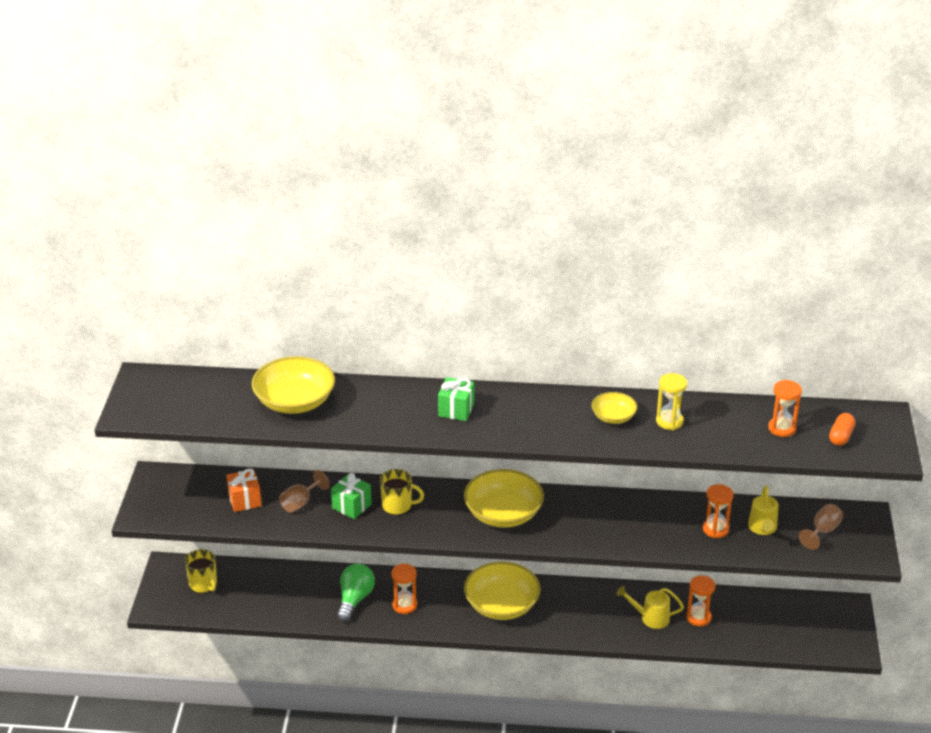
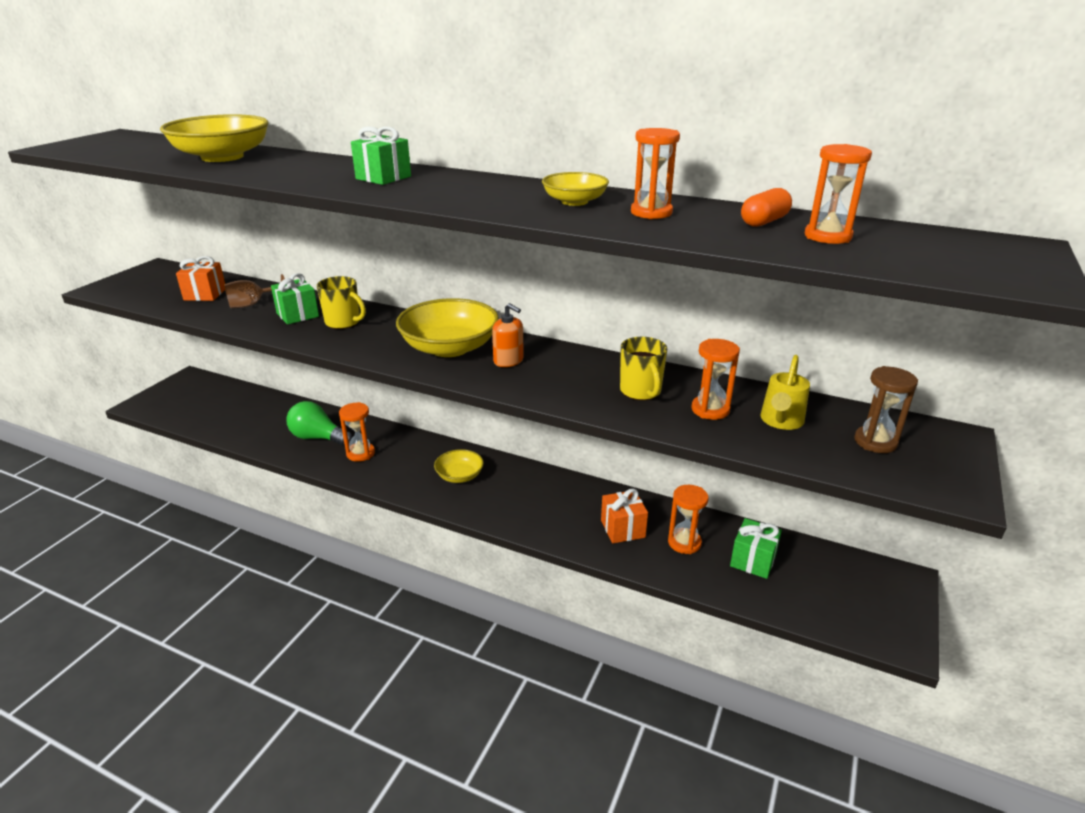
camera: 20 degrees right, 5 degrees down
yellow mug [185,549,217,593] -> yellow mug moved to [620,337,667,400]
green light bulb [337,564,375,622] -> green light bulb turned 105 degrees counterclockwise [286,401,352,446]
yellow bowl [464,561,541,620] -> yellow bowl [434,449,484,483], size x0.55
yellow watering can [617,586,684,629] -> orange gift [601,489,648,543]
yellow hourglass [656,373,687,430] -> orange hourglass [631,128,680,219]
brown goblet [799,504,843,550] -> brown hourglass [854,366,918,453]
orange capsule [829,413,855,446] -> orange capsule moved to [741,188,792,227]
none -> orange soap dispenser [492,303,524,367]
none -> green gift [730,518,782,579]

